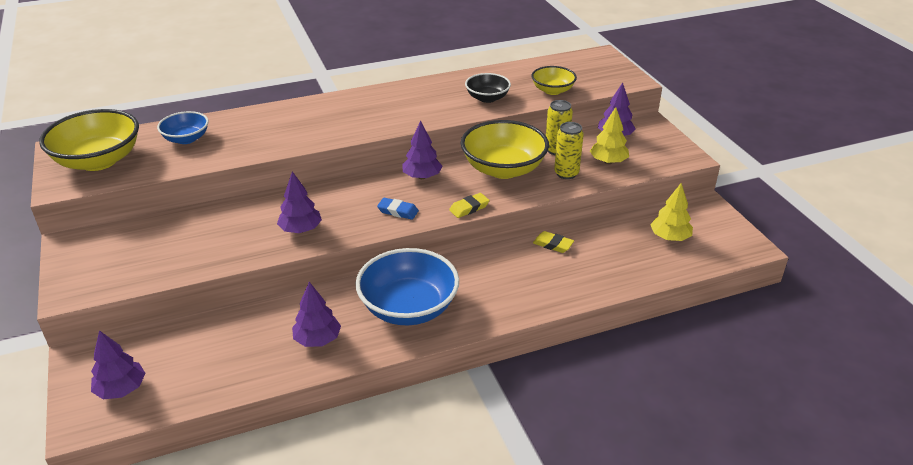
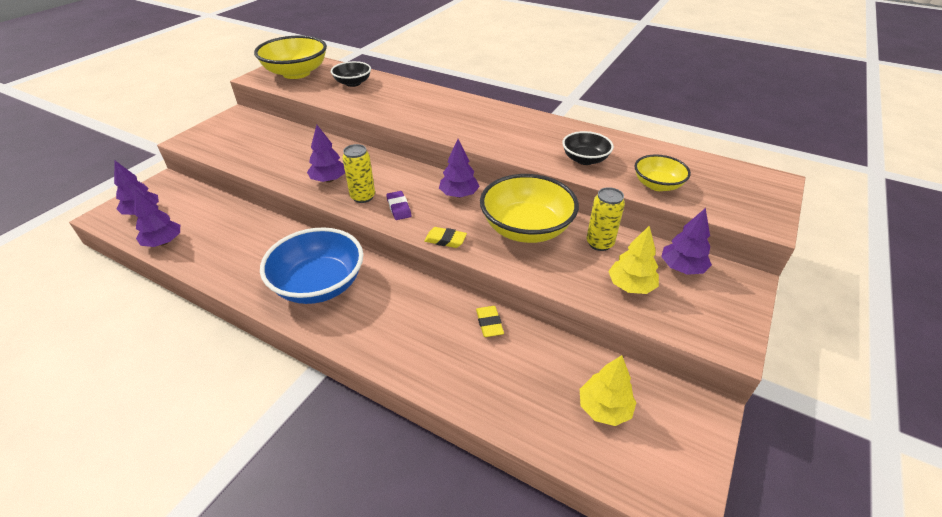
camera: 50 degrees right, 5 degrees up
blue bowl [157,111,209,144] -> black bowl [331,61,371,87]
purple tree [292,282,341,347] -> purple tree moved to [134,189,180,247]
blue eraser [377,198,419,220] -> purple eraser [386,191,411,220]
yellow can [554,122,584,179] -> yellow can moved to [342,144,375,203]

